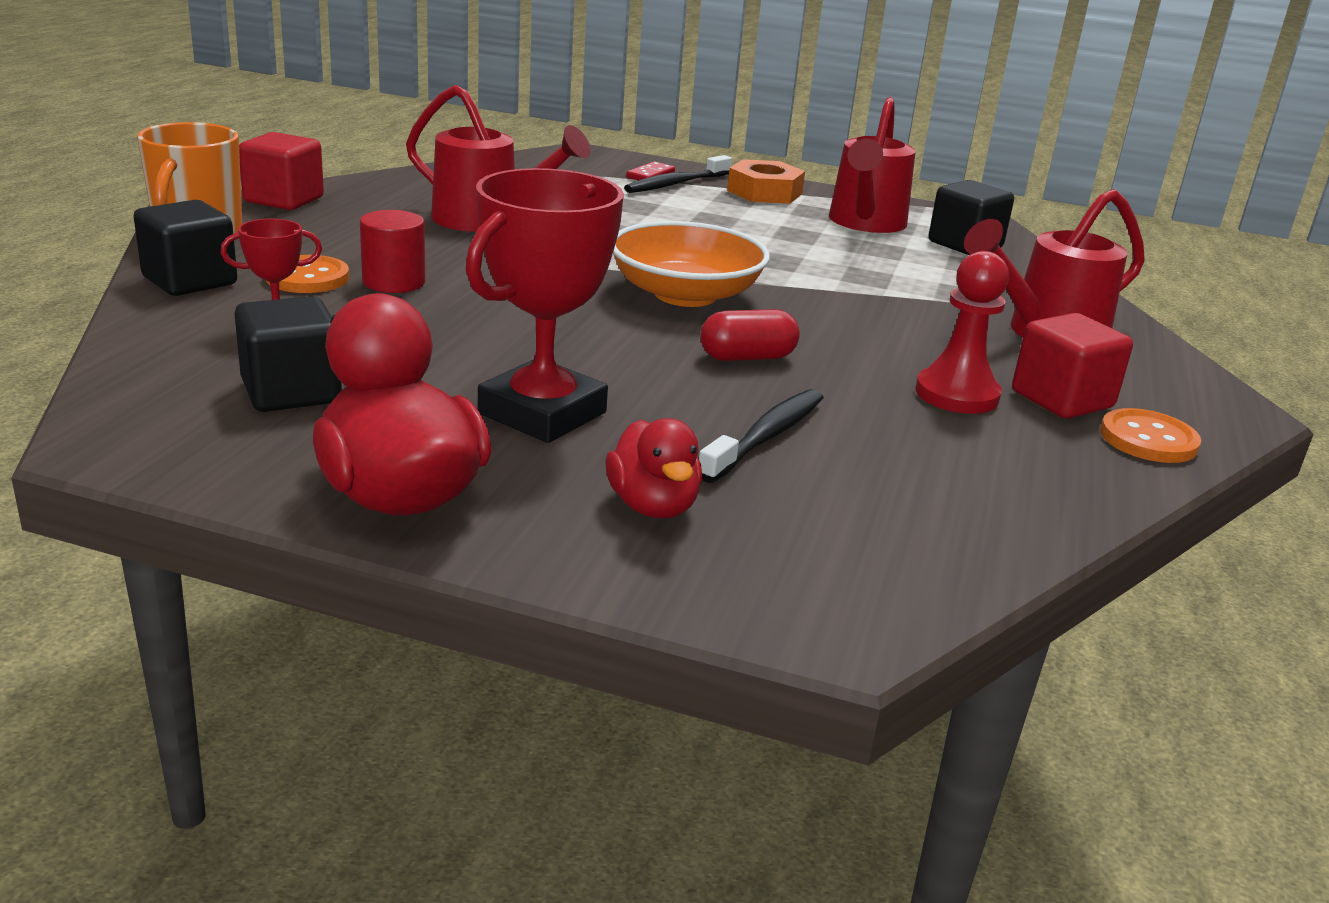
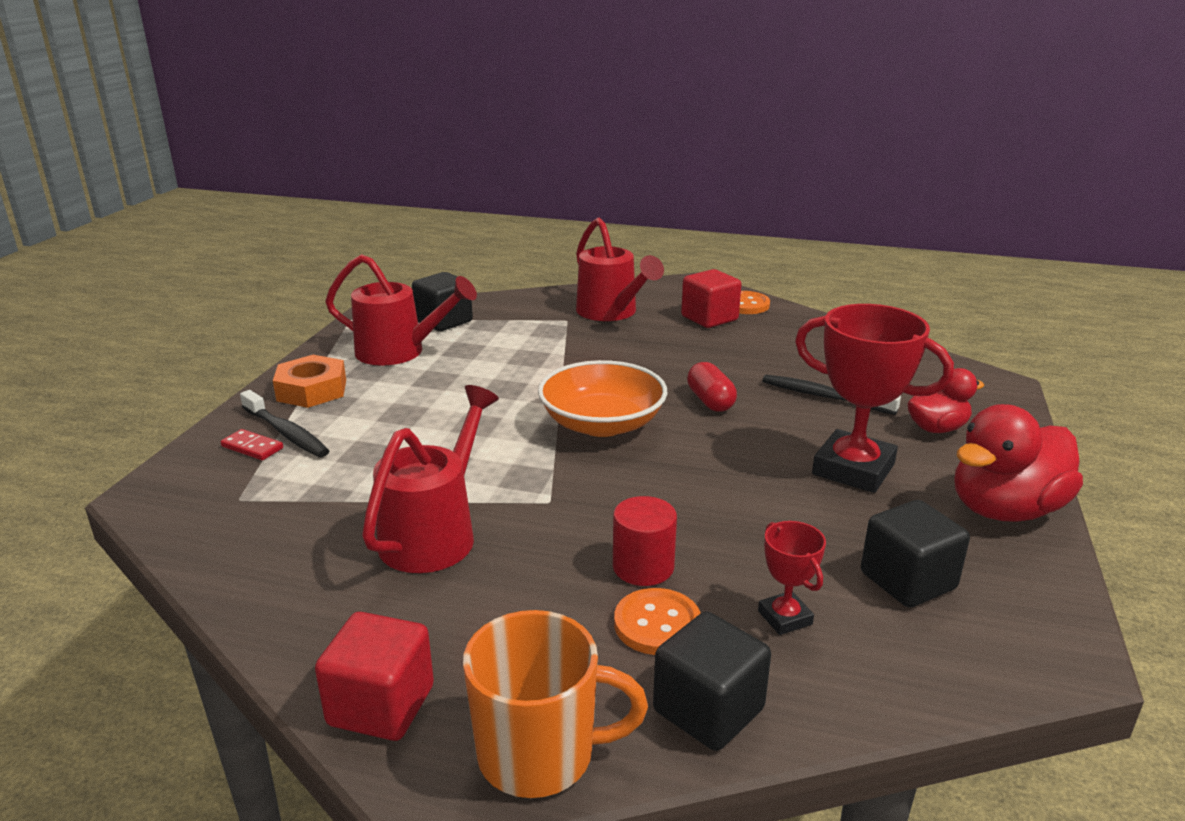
camera: 90 degrees left, 0 degrees up
red pawn [915,251,1009,414] -> none

